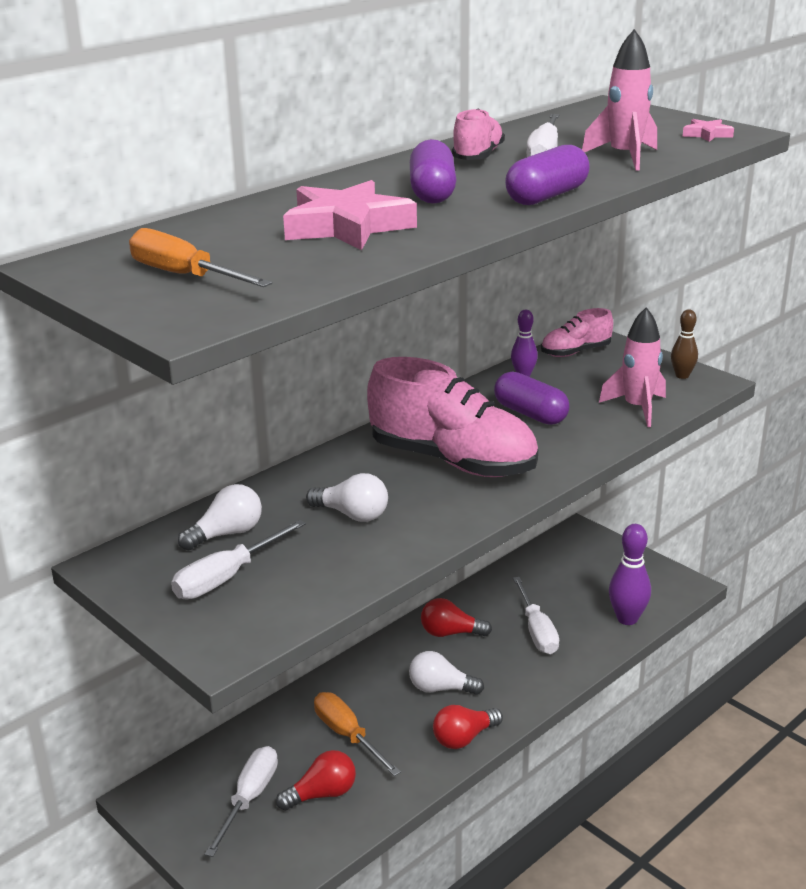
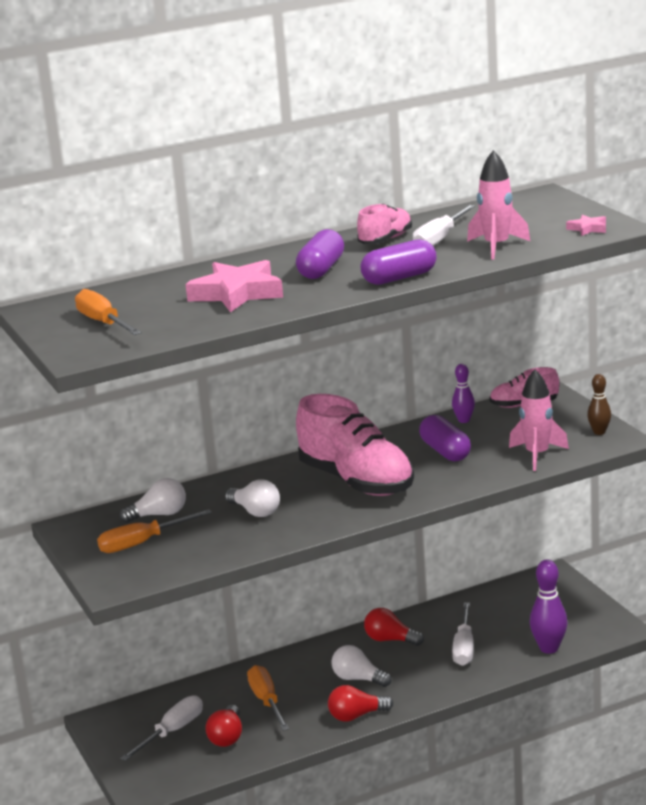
camera: 20 degrees right, 5 degrees down
white screwdriver [171,520,306,599] -> orange screwdriver [97,509,212,553]
red light bulb [276,750,356,811] -> red light bulb turned 105 degrees clockwise [205,705,242,747]

